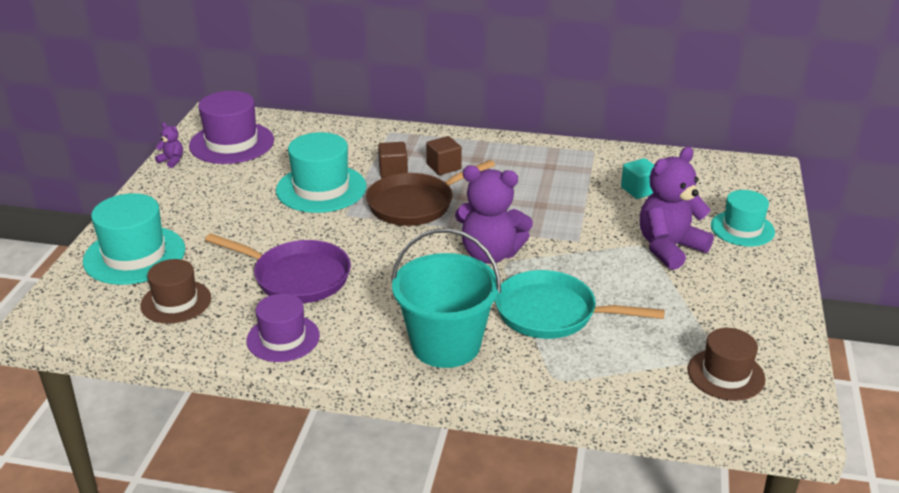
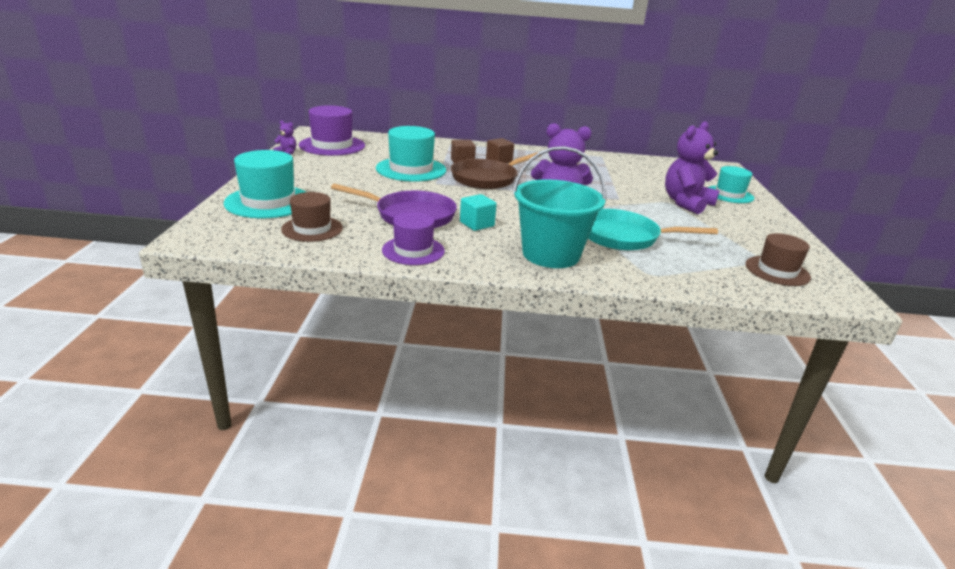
camera: 10 degrees left, 5 degrees down
turquoise cube [621,158,654,199] -> turquoise cube moved to [460,194,497,231]

